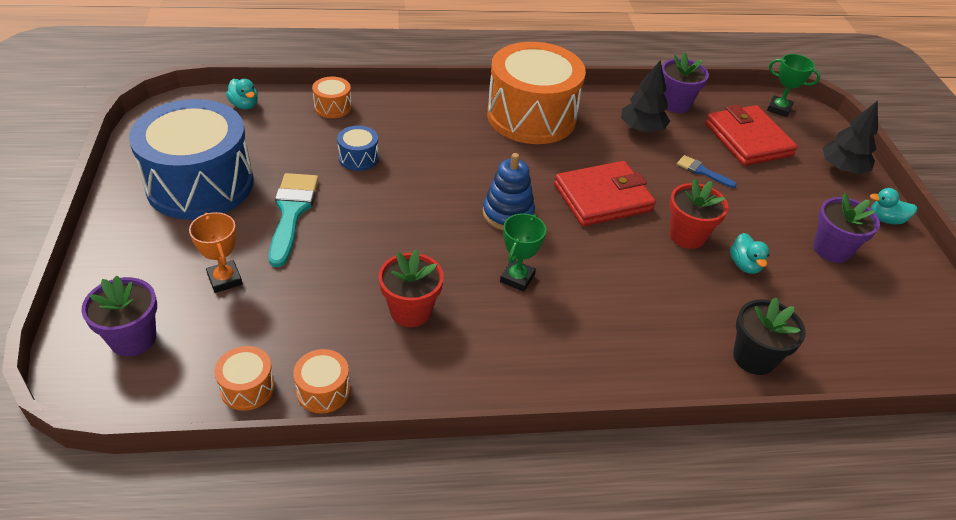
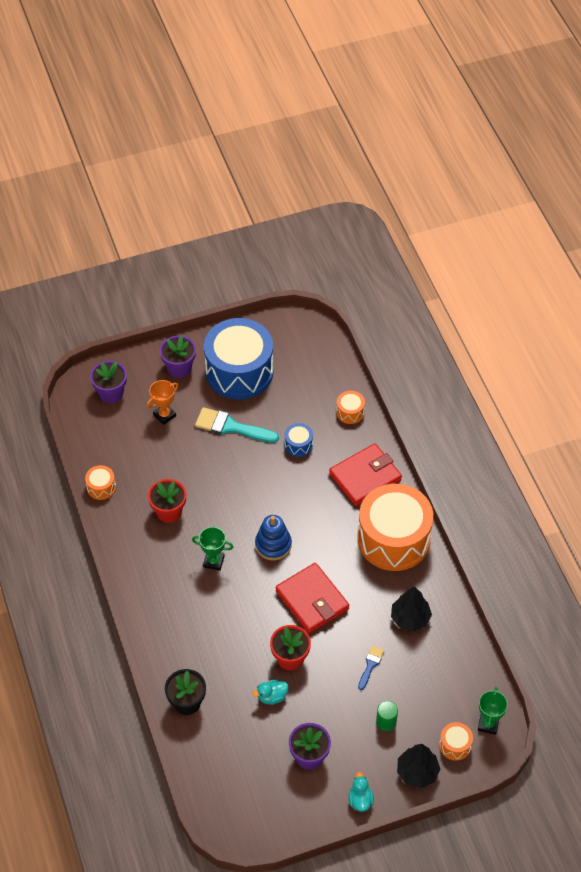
camera: 80 degrees right, 10 degrees up
orange drum [214,346,275,411] -> orange drum moved to [439,722,473,761]
turquoise duck [226,79,258,109] -> none
turquoise brush [269,173,318,267] -> turquoise brush turned 150 degrees counterclockwise [195,407,279,443]
purple flower pot [662,52,709,113] -> purple flower pot moved to [160,335,196,378]
red wallet [705,105,798,166] -> red wallet moved to [329,444,402,506]
none -> green cylinder [376,701,398,731]

